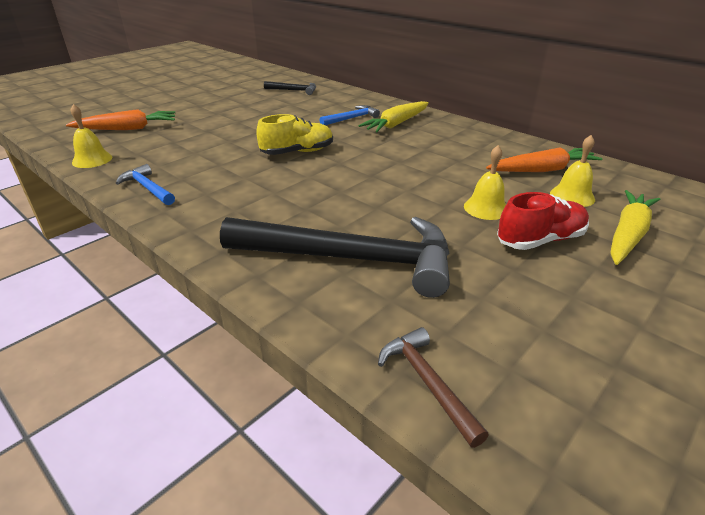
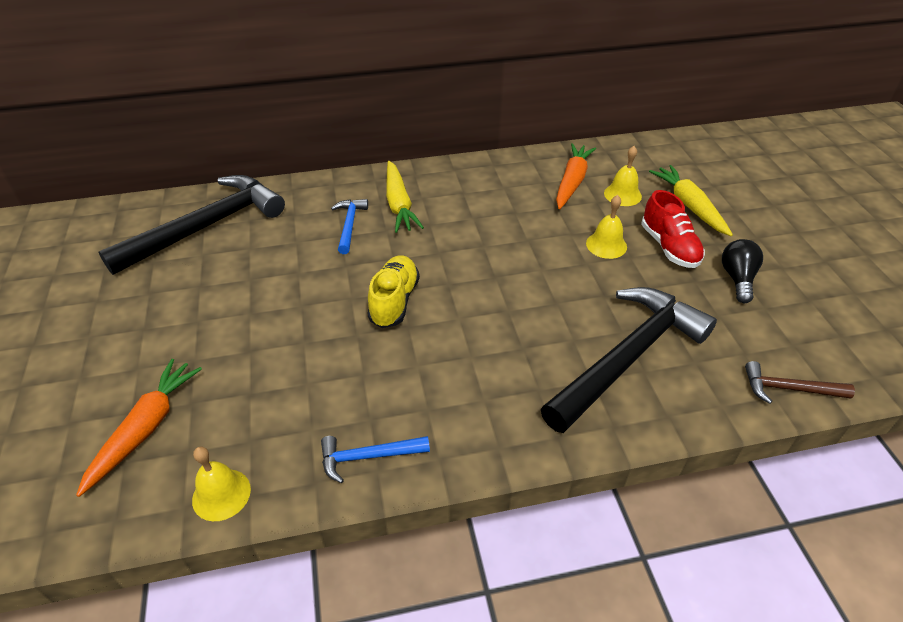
camera: 55 degrees left, 10 degrees up
black hammer [264,81,316,95] -> black hammer [99,175,285,275], size x2.23
red shoe [497,192,589,250] -> red shoe turned 150 degrees clockwise [641,190,705,268]
none -> black light bulb [722,239,763,303]

